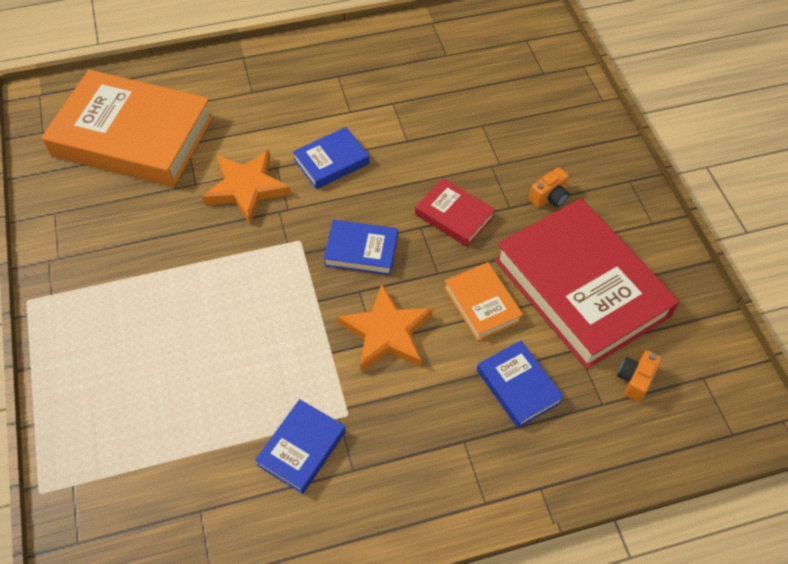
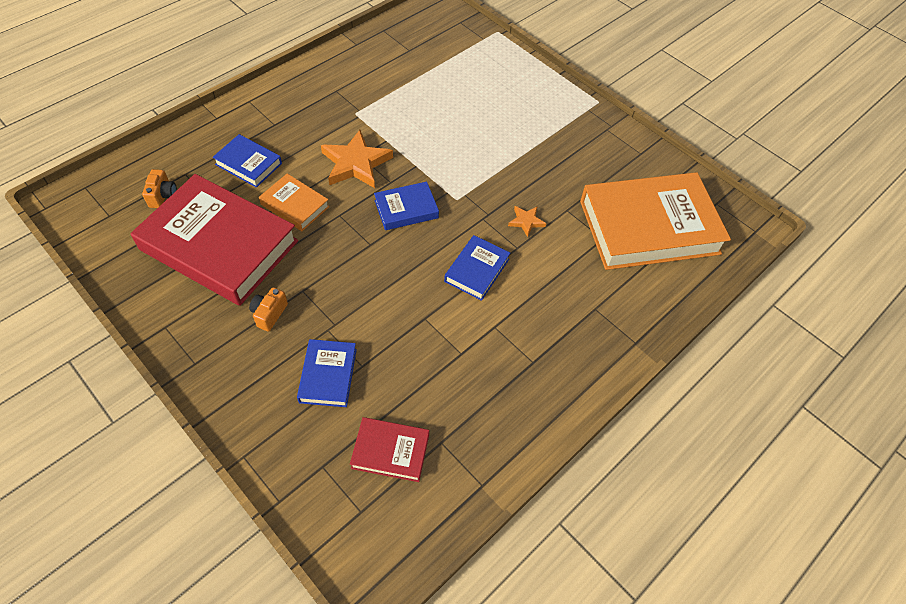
camera: 150 degrees right, 0 degrees up
orange star [202,150,291,224] -> orange star [508,206,546,237], size x0.50
blue book [255,399,346,494] -> blue book moved to [297,339,357,407]
red book [415,178,495,247] -> red book moved to [350,417,429,482]

